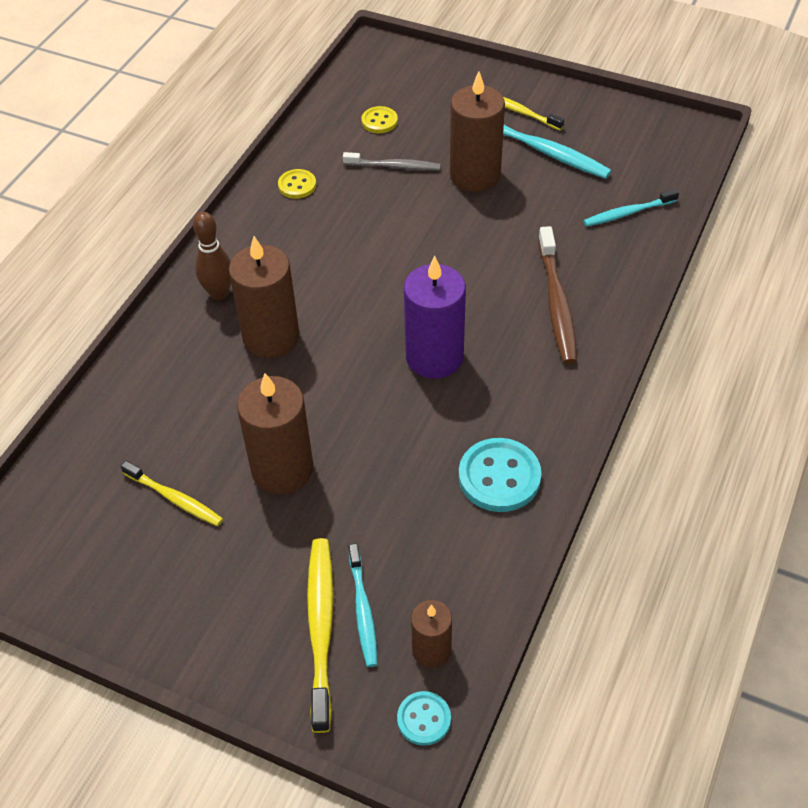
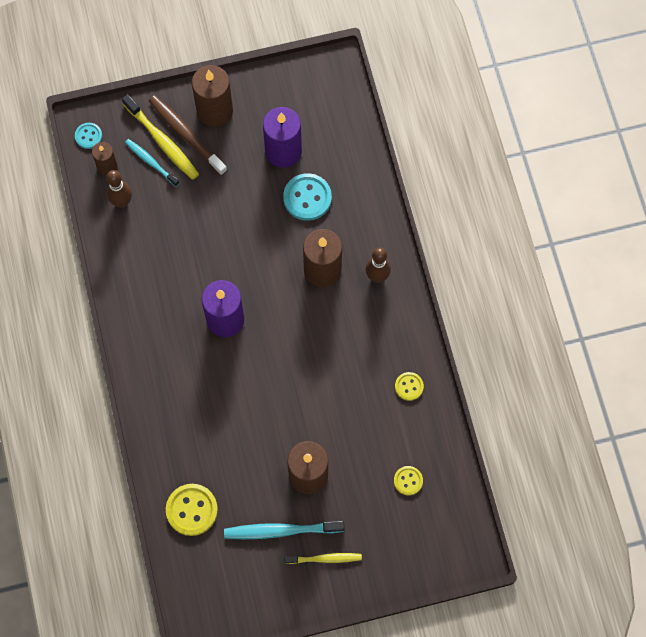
camera: 140 degrees right, 20 degrees up
yellow toothbrush [120,461,223,526] -> purple candle [263,107,302,168]
brown candle [237,373,314,494] -> brown candle moved to [192,65,233,127]
grey toothbrush [343,152,440,171] -> none
turquoise button [459,438,541,512] -> turquoise button moved to [283,173,332,221]
brown toothbrush [538,226,577,364] -> brown toothbrush moved to [149,95,227,176]
turquoise toothbrush [583,189,679,227] -> yellow button [166,484,218,536]
none -> brown bowling pin [106,170,132,208]

